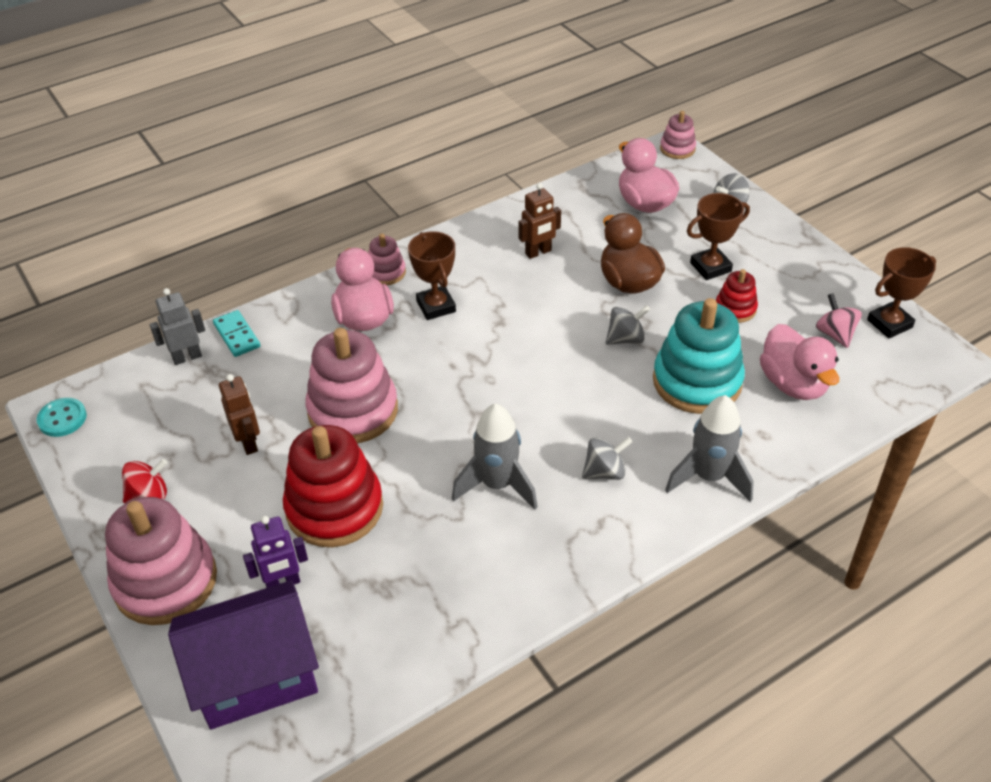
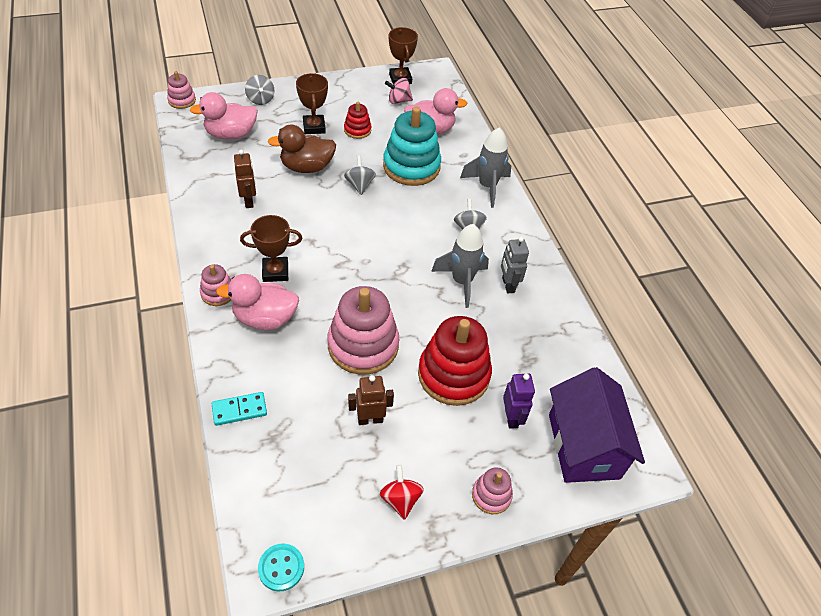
camera: 80 degrees left, 5 degrees up
pink stacking toy [105,497,217,625] -> pink stacking toy [472,467,513,514], size x0.49
grey robot [150,288,205,365] -> grey robot moved to [501,237,529,293]

